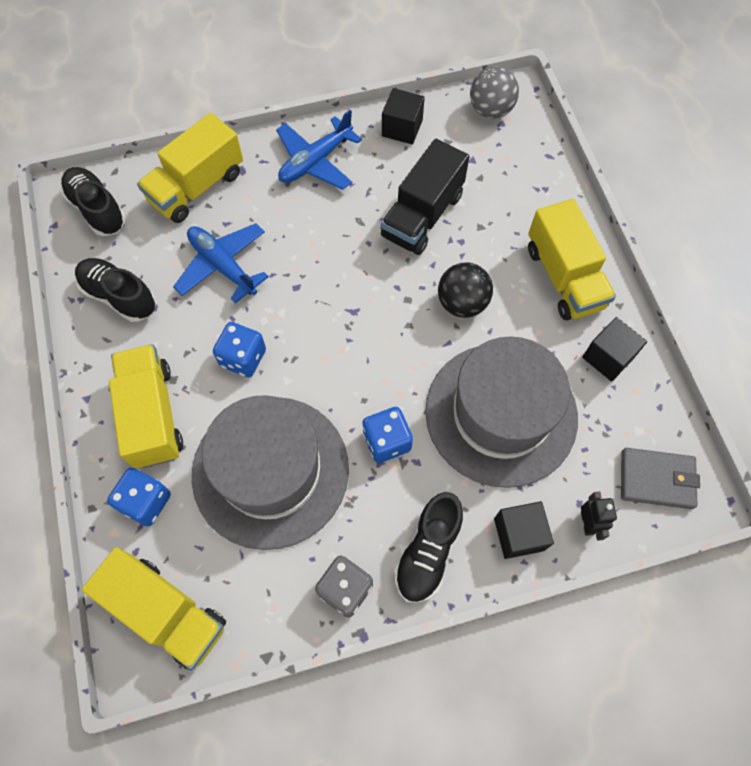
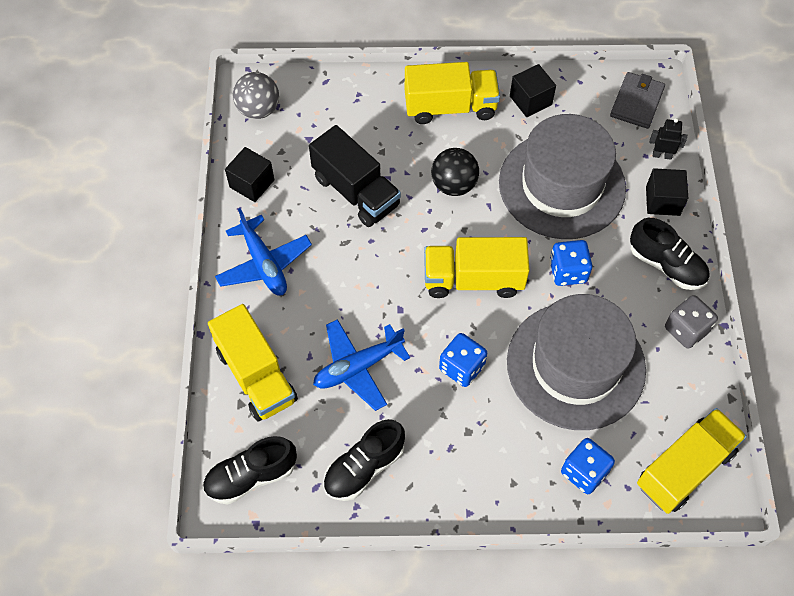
camera: 75 degrees left, 5 degrees down
yellow truck [109,344,183,469] -> yellow truck moved to [424,237,529,298]

